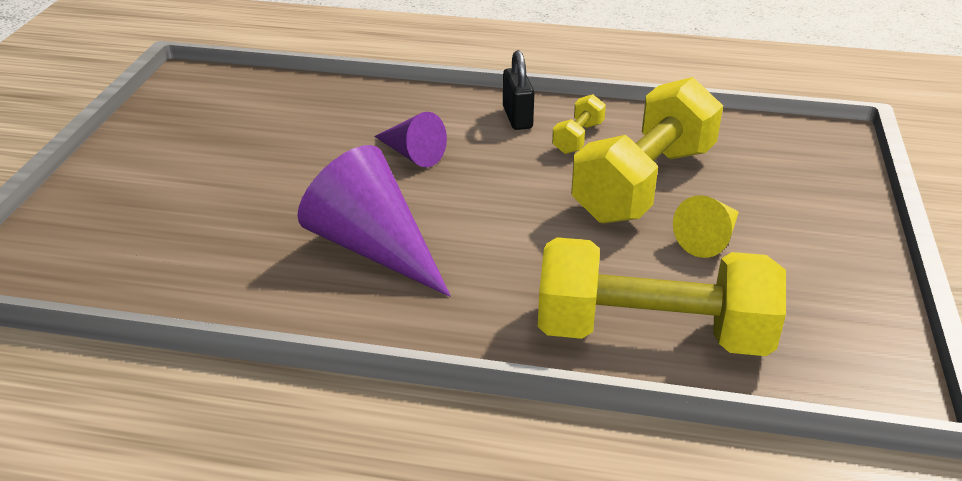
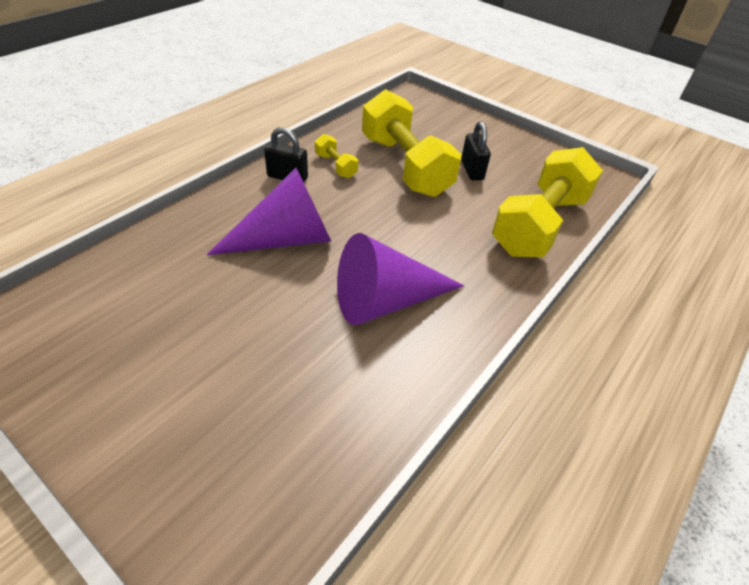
camera: 65 degrees left, 10 degrees up
purple cone [374,112,447,167] -> purple cone [207,168,331,255], size x1.76
yellow cone [673,195,739,258] -> black padlock [461,121,491,180]

